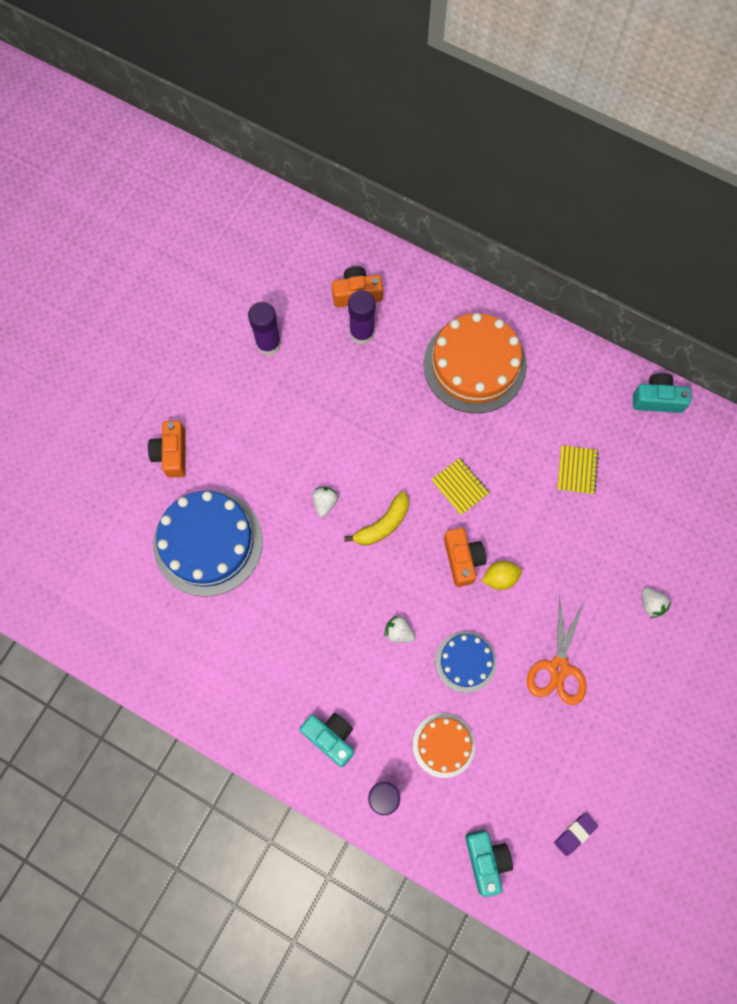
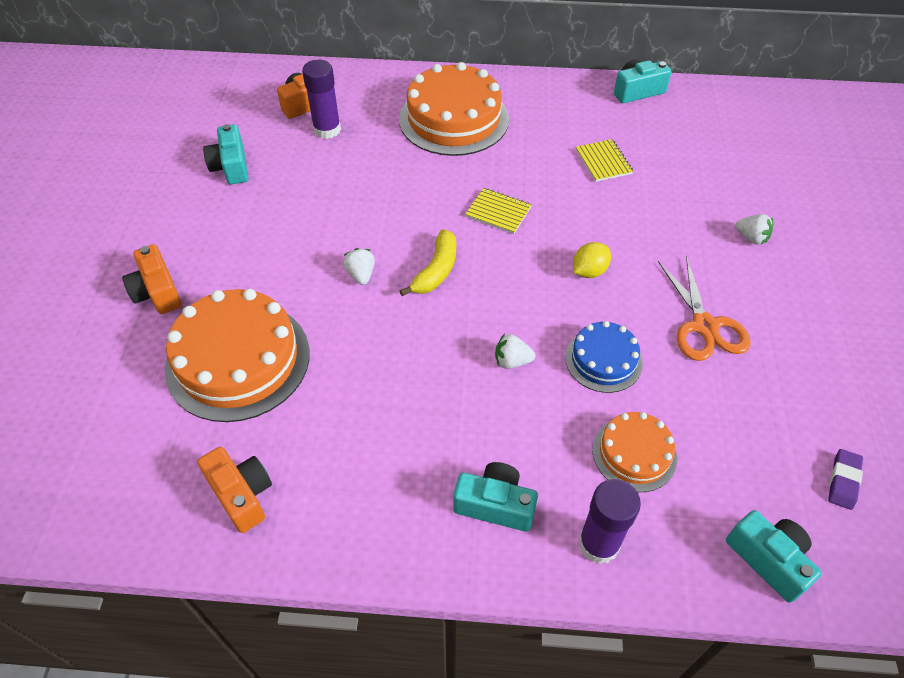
camera: 25 degrees left, 20 degrees down
blue cake [153,490,263,597] -> orange cake [165,289,310,422]
purple glue stick [248,302,281,356] -> turquoise camera [203,124,248,185]
orange camera [444,528,486,587] -> orange camera moved to [197,447,272,533]

